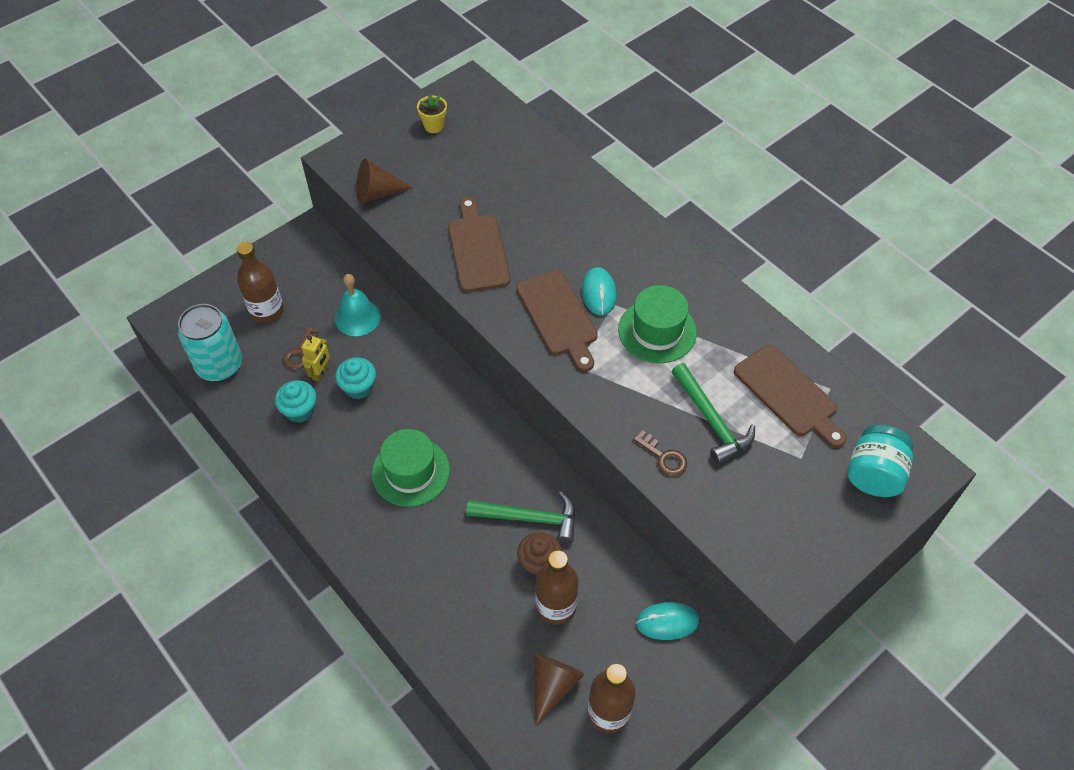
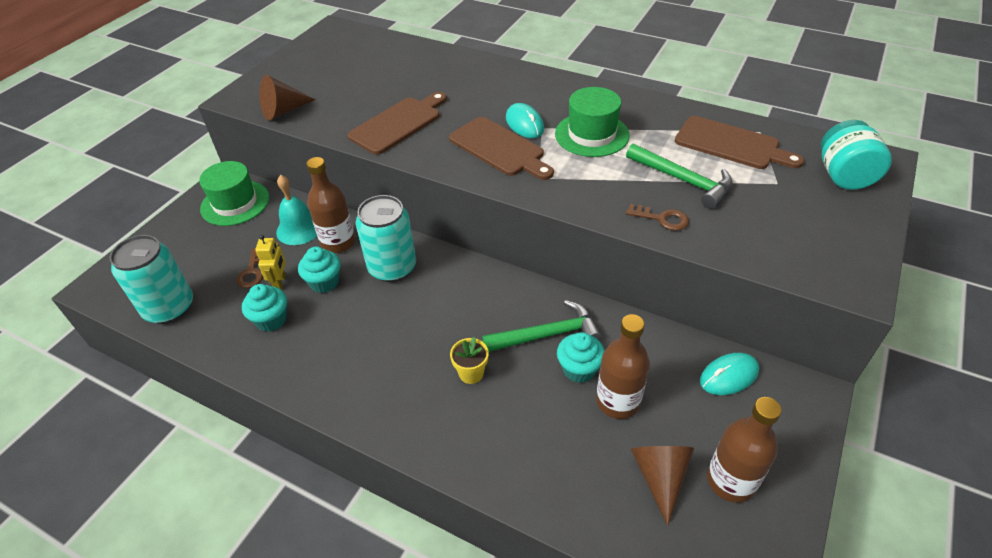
camera: 20 degrees left, 10 degrees down
brown bottle [237,242,284,323] -> brown bottle moved to [306,157,355,253]
green hat [372,429,450,507] -> green hat moved to [199,161,269,226]
yellow flower pot [417,94,447,133] -> yellow flower pot moved to [450,337,489,384]
brown cutting board [448,197,510,292] -> brown cutting board turned 75 degrees clockwise [347,92,447,155]
brown cupcake [517,532,562,577] -> turquoise cupcake [557,332,605,383]
none -> turquoise can [356,195,416,282]

